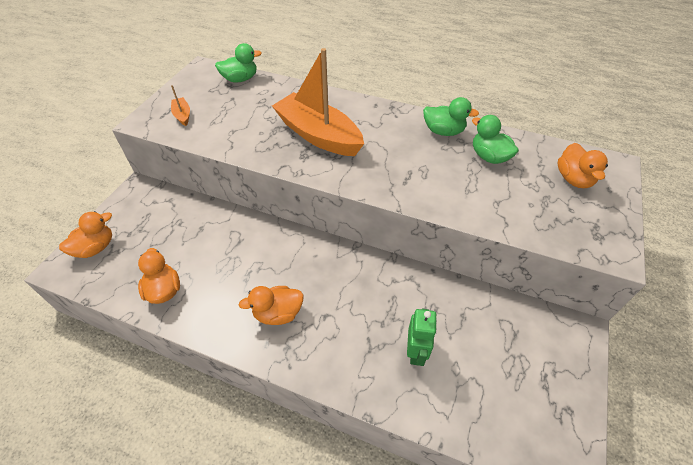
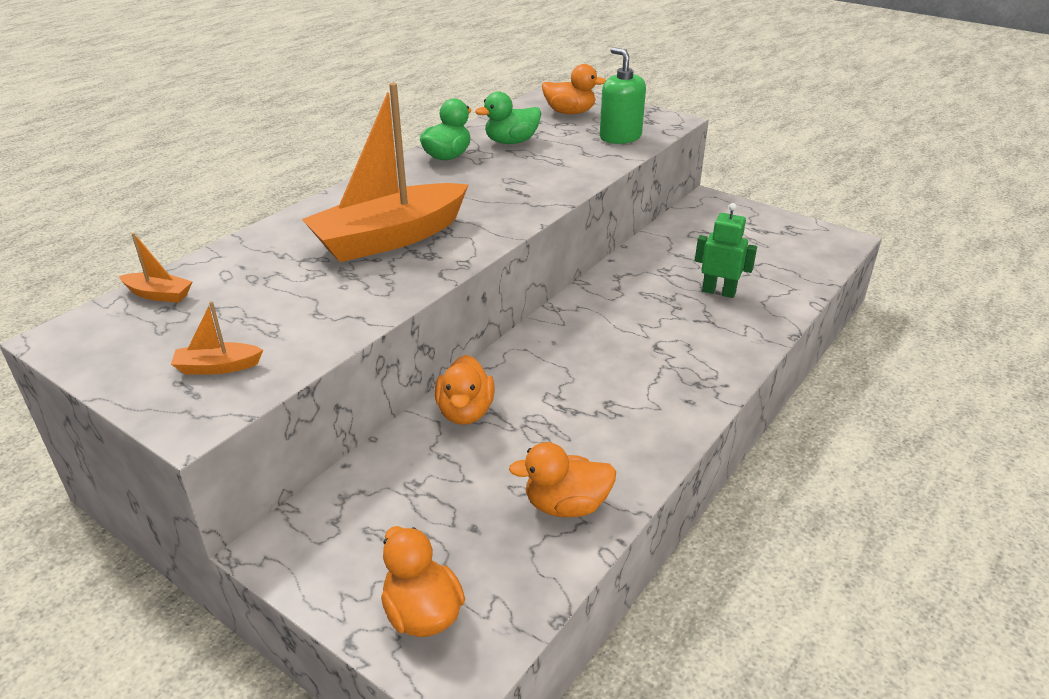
camera: 75 degrees left, 15 degrees down
green duck [215,43,262,83] -> orange boat [119,233,192,303]
orange duck [239,286,304,325] -> orange duck moved to [435,355,495,425]
none -> green soap dispenser [600,47,646,144]

